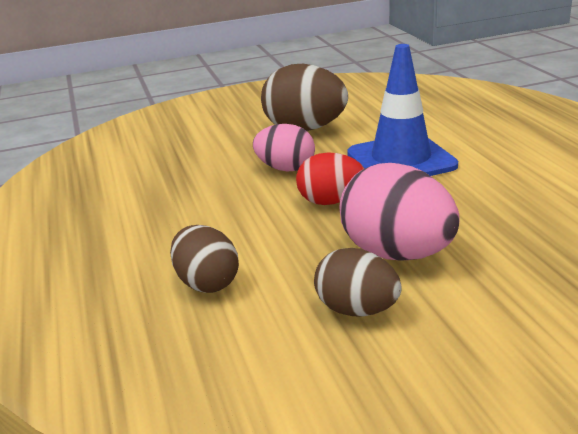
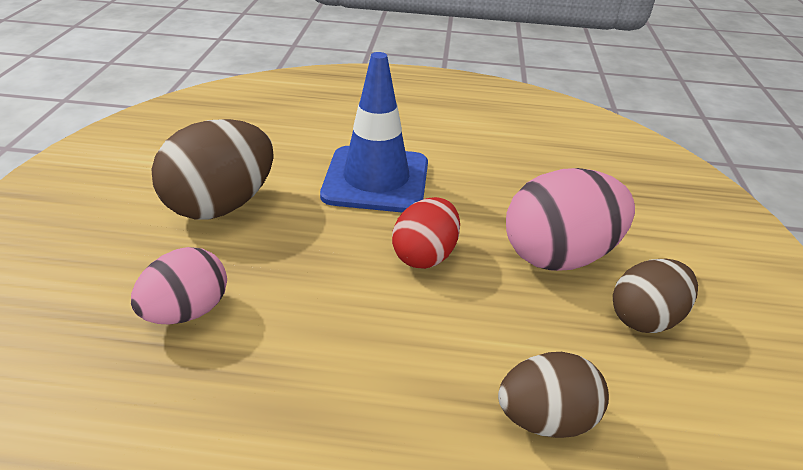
camera: 70 degrees left, 10 degrees up
pink egg [253,124,315,172] -> pink egg moved to [131,247,227,325]

